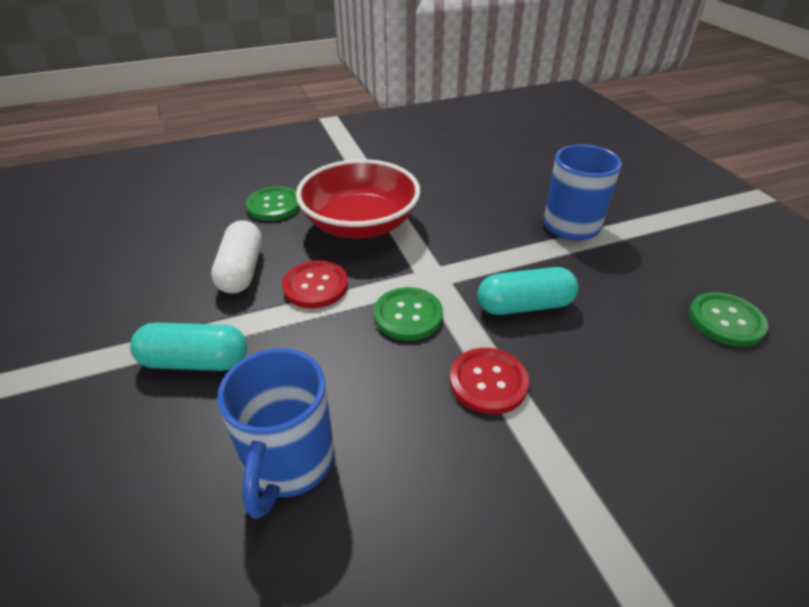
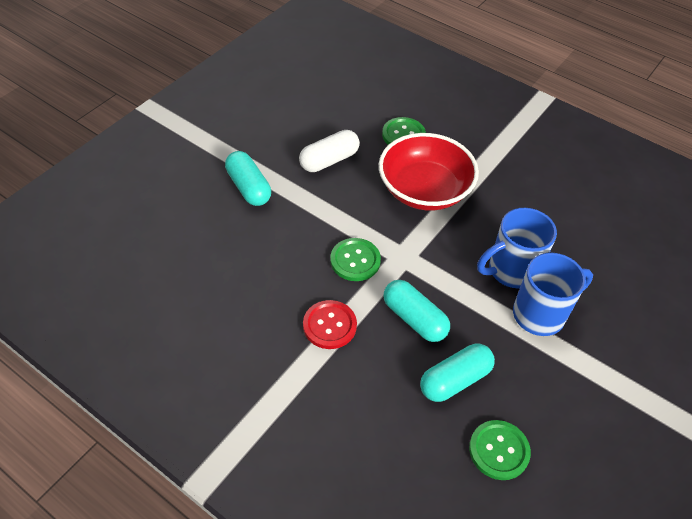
camera: 55 degrees right, 10 degrees up
blue mug [217,348,335,519] -> blue mug moved to [477,208,557,288]
red button [282,260,348,308] -> none
none -> turquoise capsule [420,344,495,402]

